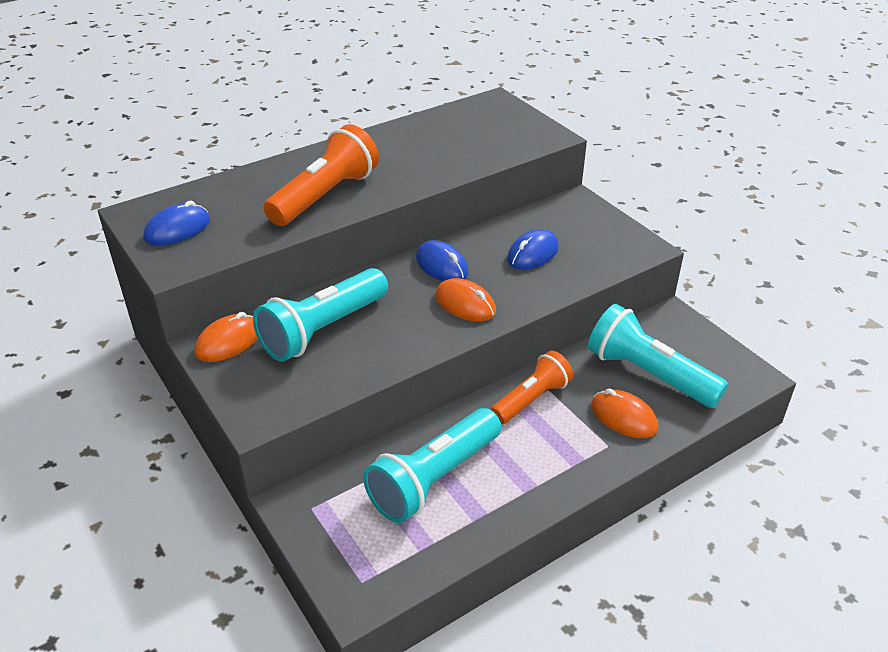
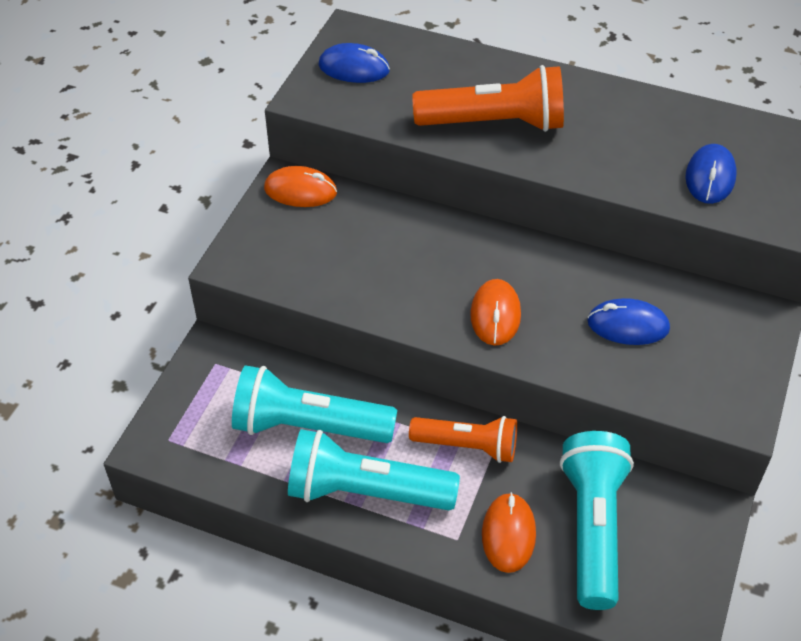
camera: 55 degrees right, 10 degrees up
turquoise flashlight [253,268,388,361] -> turquoise flashlight moved to [288,429,460,510]
blue mouse [416,240,468,281] -> blue mouse moved to [685,144,737,204]

